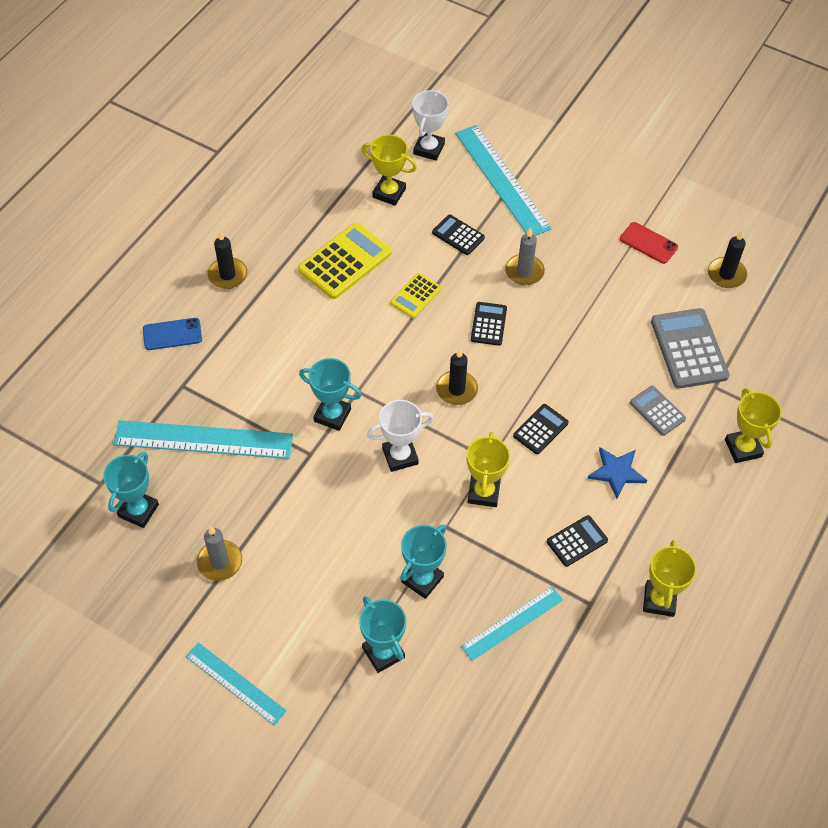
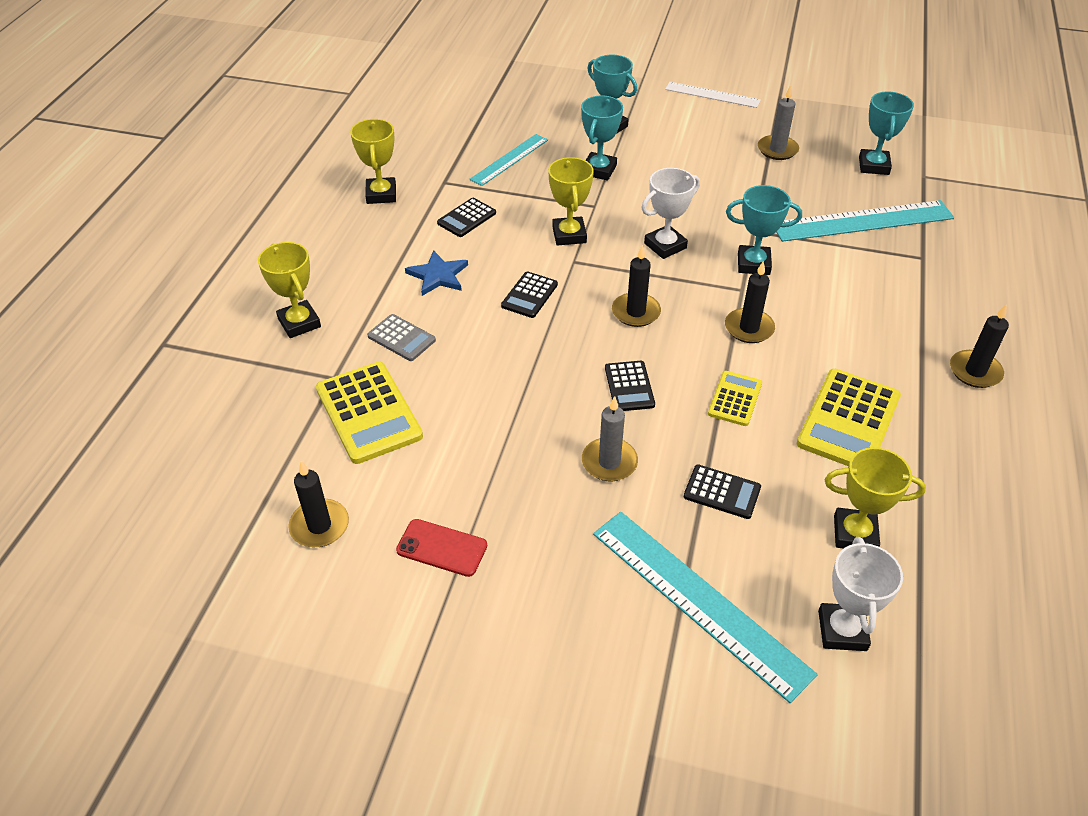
camera: 165 degrees right, 10 degrees down
blue phone [143,318,202,350] -> none
turquoise ruler [186,642,287,726] -> white ruler [665,82,761,108]
grey calculator [651,308,729,388] -> yellow calculator [316,362,423,464]
none -> black candle [725,261,775,343]

